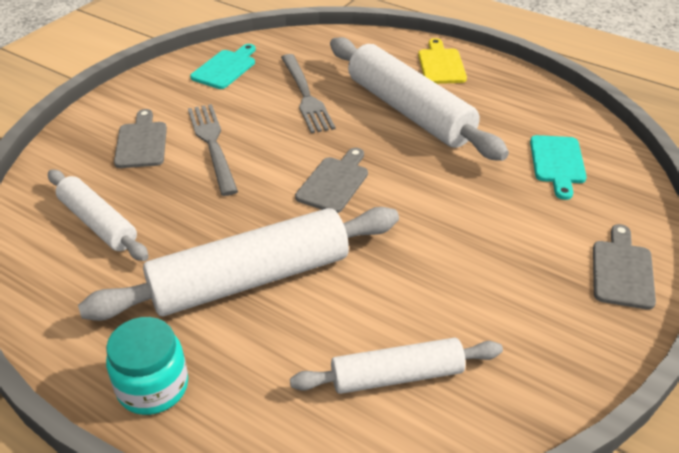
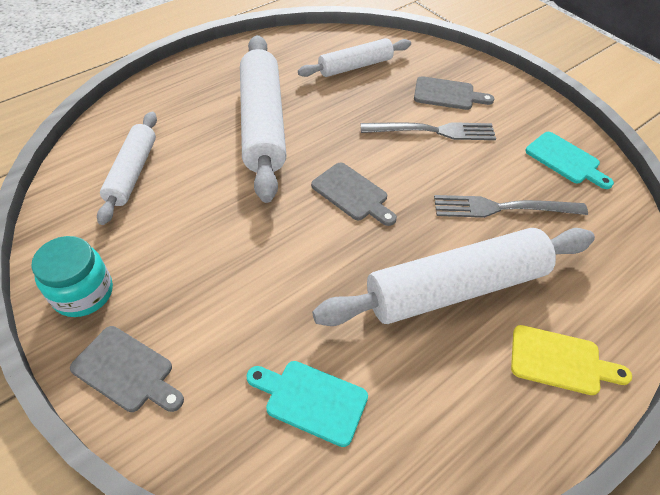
camera: 105 degrees right, 10 degrees up
turquoise jar [106,317,188,415] -> turquoise jar moved to [31,236,113,317]

